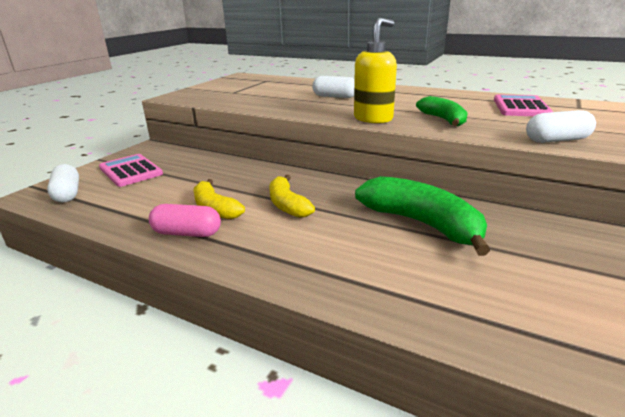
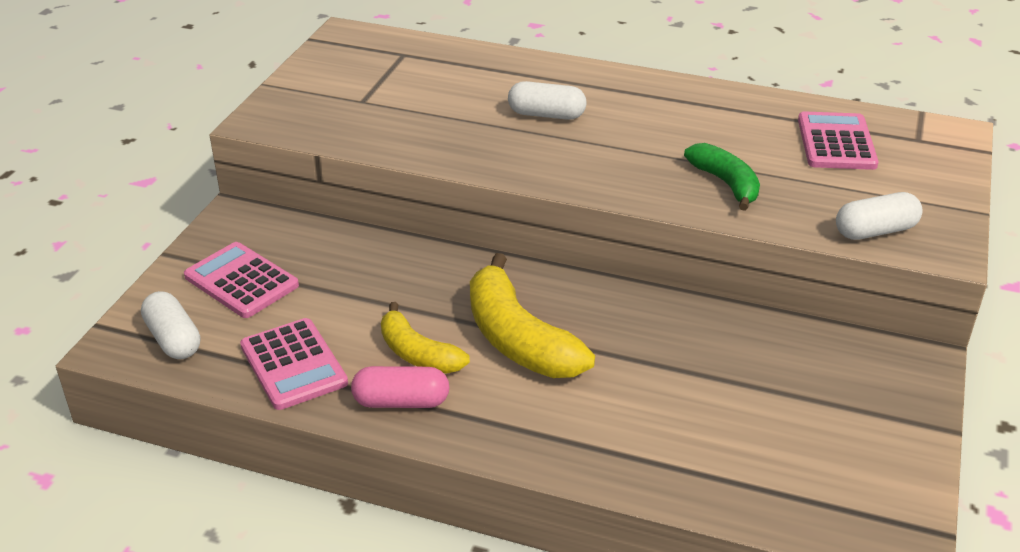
camera: 10 degrees left, 10 degrees up
yellow banana [269,175,315,218] -> yellow banana [470,253,595,378], size x1.63
yellow soap dispenser [354,18,397,123] -> none
green banana [355,176,490,256] -> none
none -> pink calculator [240,318,348,410]

